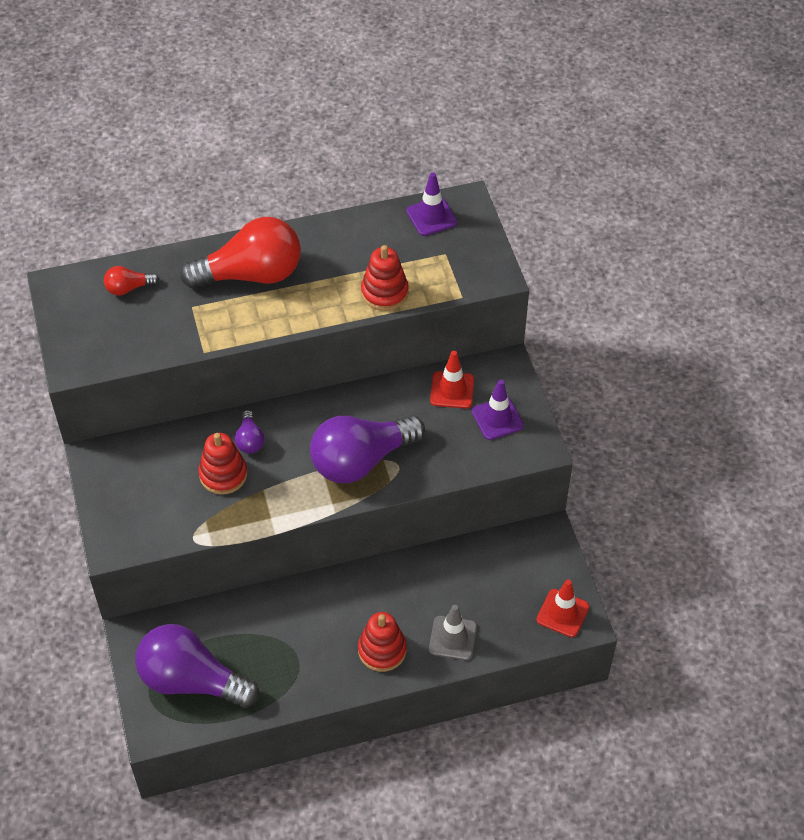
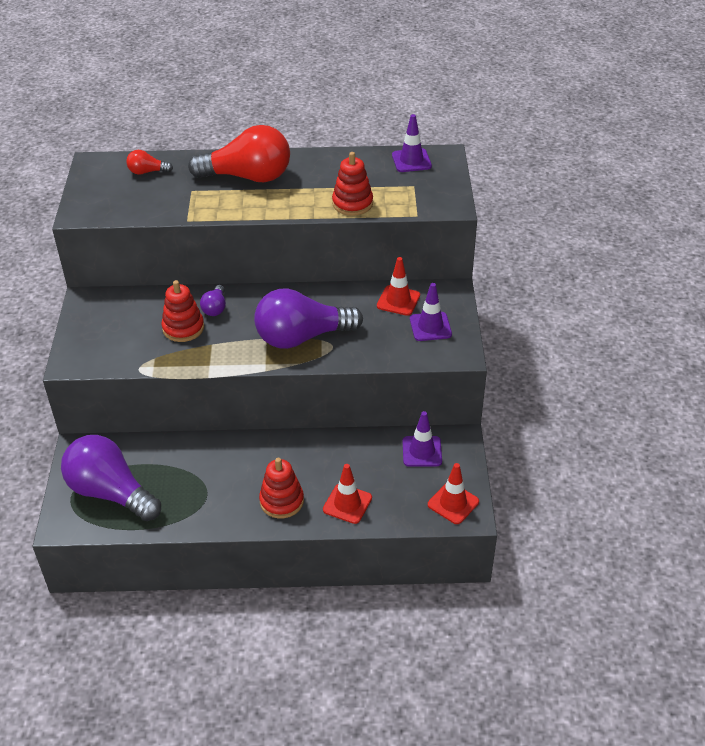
camera: 15 degrees right, 10 degrees down
grey traffic cone [429,605,477,660] -> red traffic cone [323,464,372,524]
none -> purple traffic cone [403,411,442,467]

